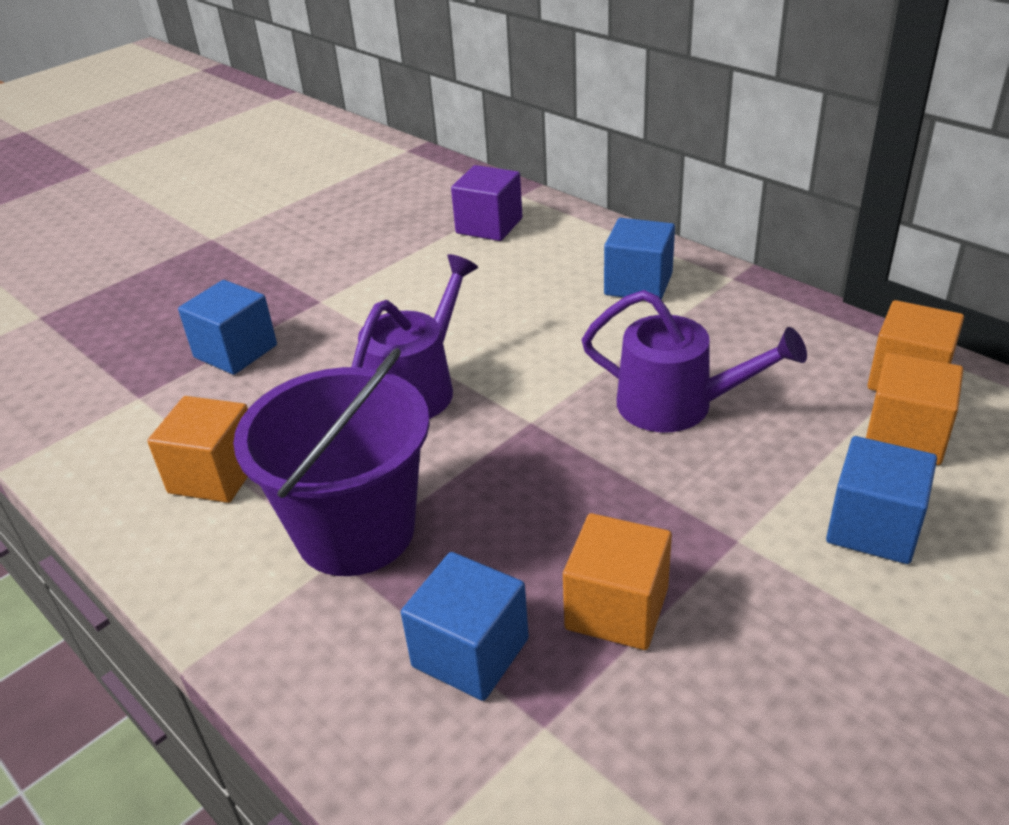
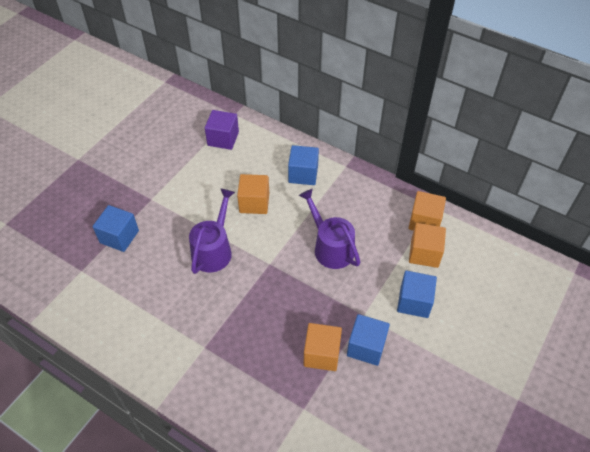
camera: 15 degrees left, 15 degrees up
orange cube [147,396,248,503] -> orange cube moved to [237,174,269,214]
purple bucket [233,348,430,576] -> none
blue cube [401,552,529,701] -> blue cube moved to [347,314,390,366]
purple watering can [581,290,807,432] -> purple watering can turned 135 degrees counterclockwise [299,189,361,269]

